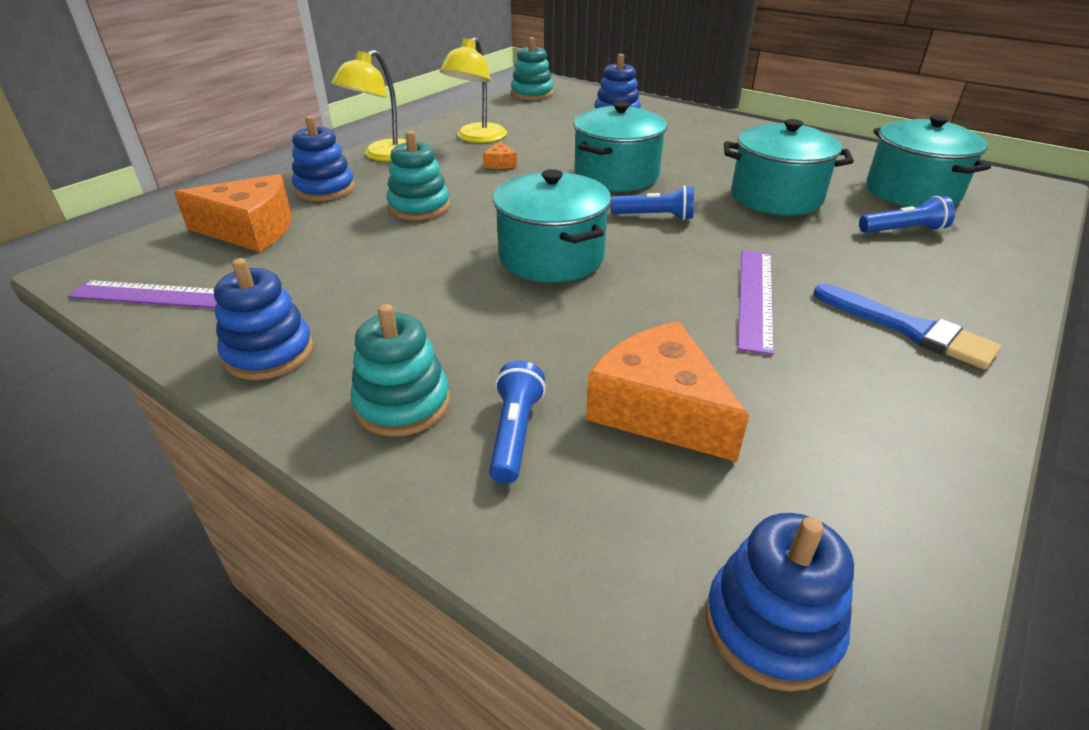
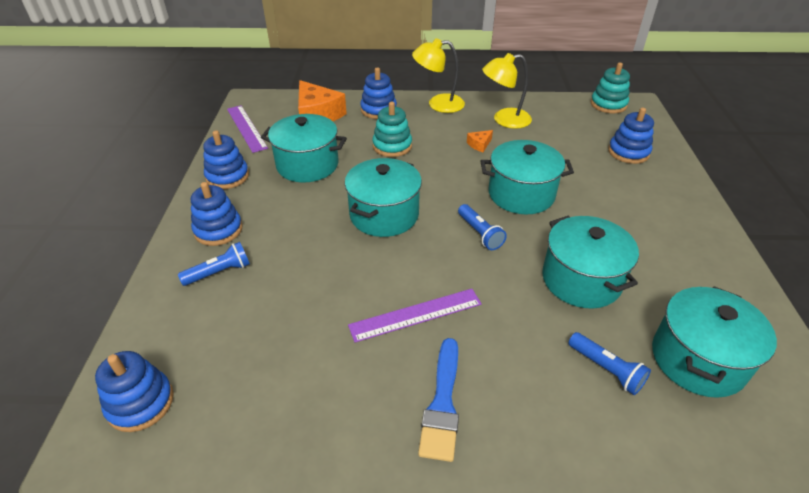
camera: 55 degrees right, 5 degrees up
turquoise stacking toy [351,304,450,437] -> blue stacking toy [191,182,242,246]
orange cheese [586,321,749,462] -> none
none -> turquoise pot [261,114,347,183]

